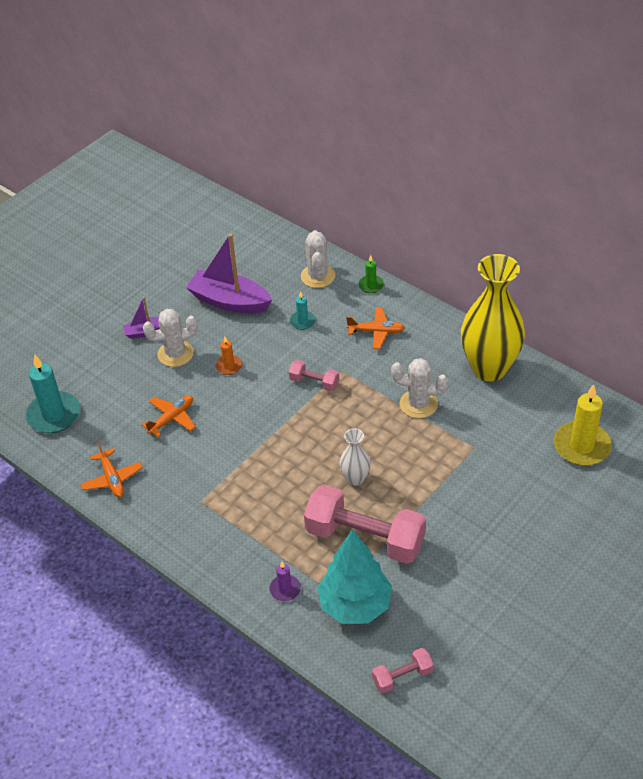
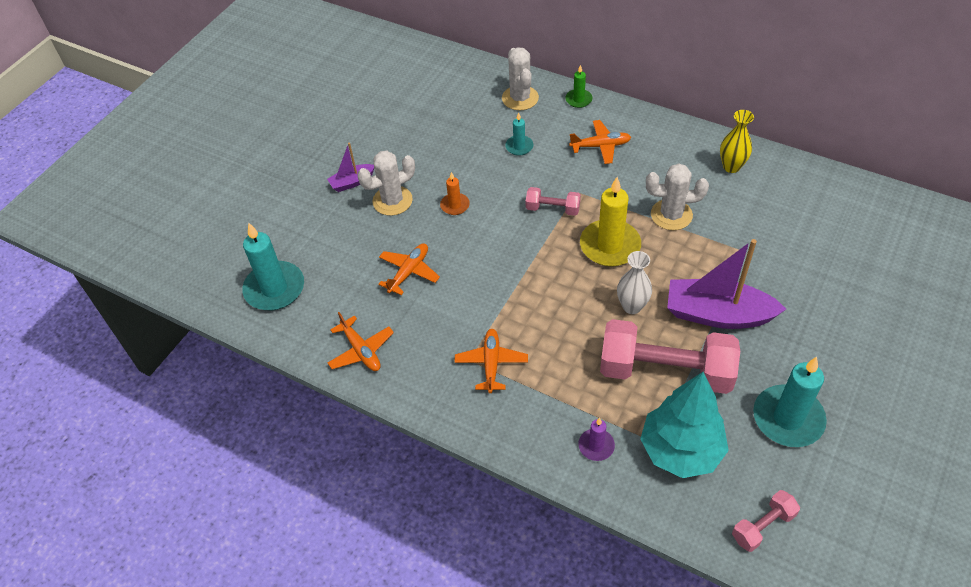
camera: 10 degrees left, 5 degrees up
purple boat [186,234,272,313] -> purple boat moved to [667,239,786,329]
yellow vase [461,254,525,381] -> yellow vase [720,110,754,173], size x0.46
yellow candle [554,384,612,466] -> yellow candle moved to [580,177,641,267]
none -> orange plane [454,329,528,393]
none -> turquoise candle [753,357,827,447]

